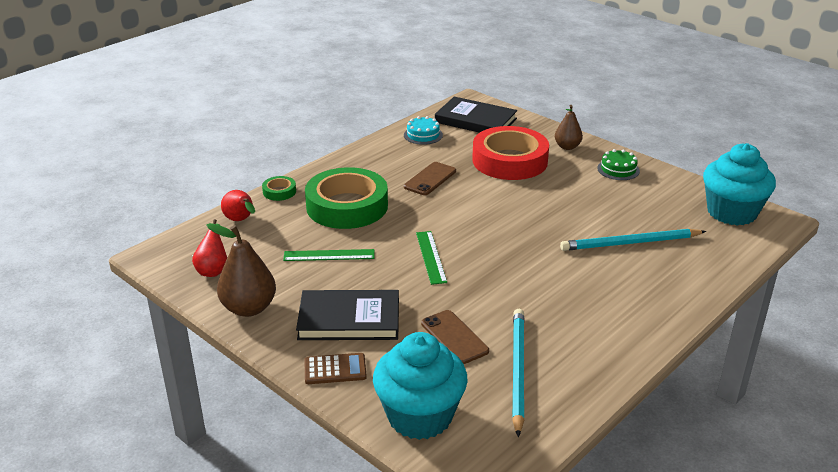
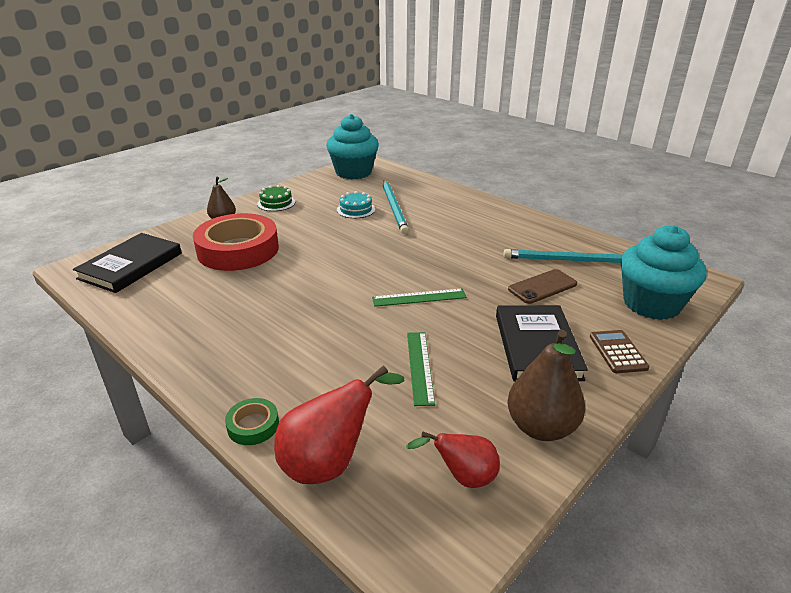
camera: 90 degrees left, 0 degrees up
red pear [221,190,255,221] -> red pear [274,365,404,484], size x1.59
green tape [305,167,388,229] -> none
turquoise cake [404,116,443,145] -> turquoise cake moved to [337,191,375,218]
brown phone [404,162,456,195] -> none

